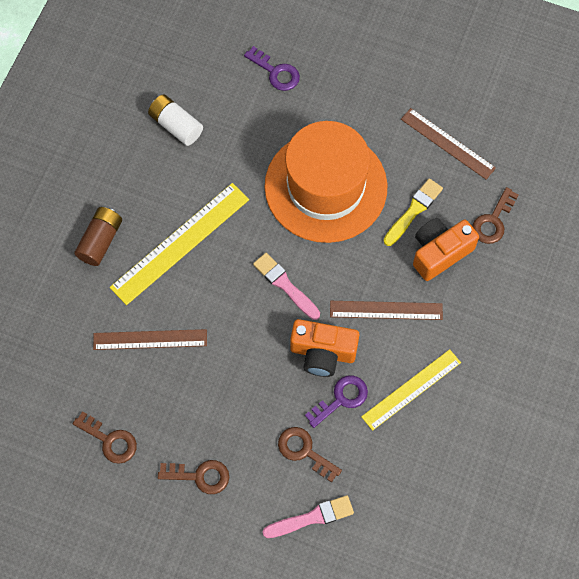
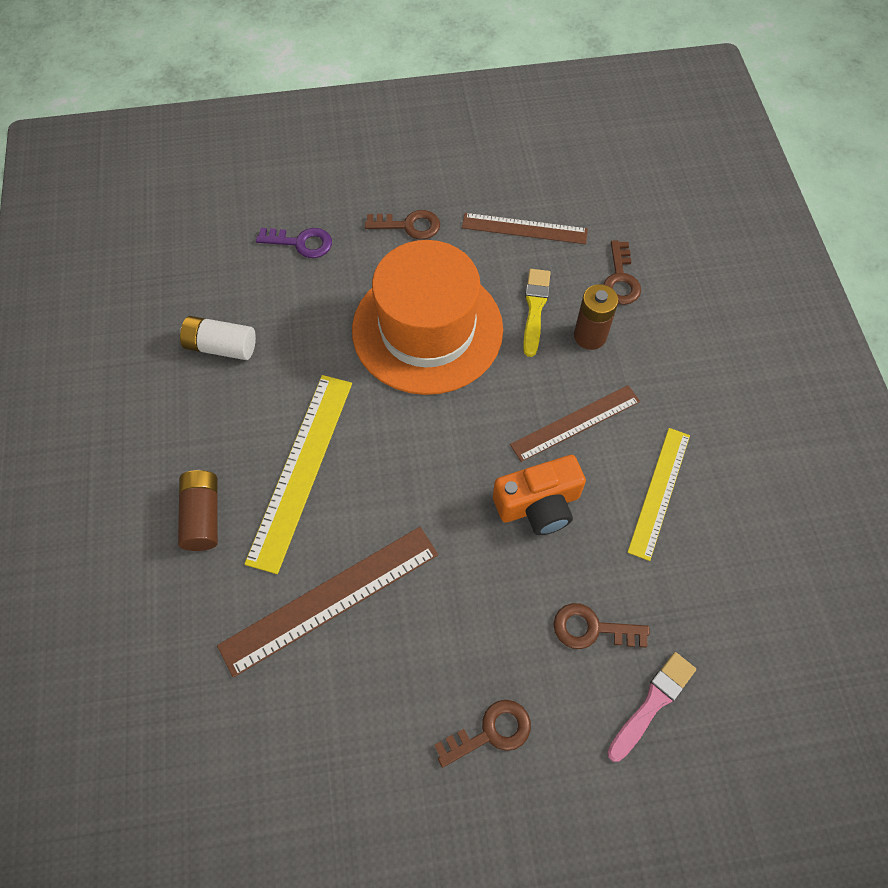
camera: 30 degrees left, 5 degrees down
brown key [73,411,137,464] -> brown key moved to [365,210,440,240]
brown ruler [93,329,207,350] -> brown ruler [217,527,438,678], size x1.50
pink brush [253,253,320,320] -> none
purple key [305,376,368,428] -> none
orange camera [413,218,479,281] -> brown battery [574,284,618,350]

